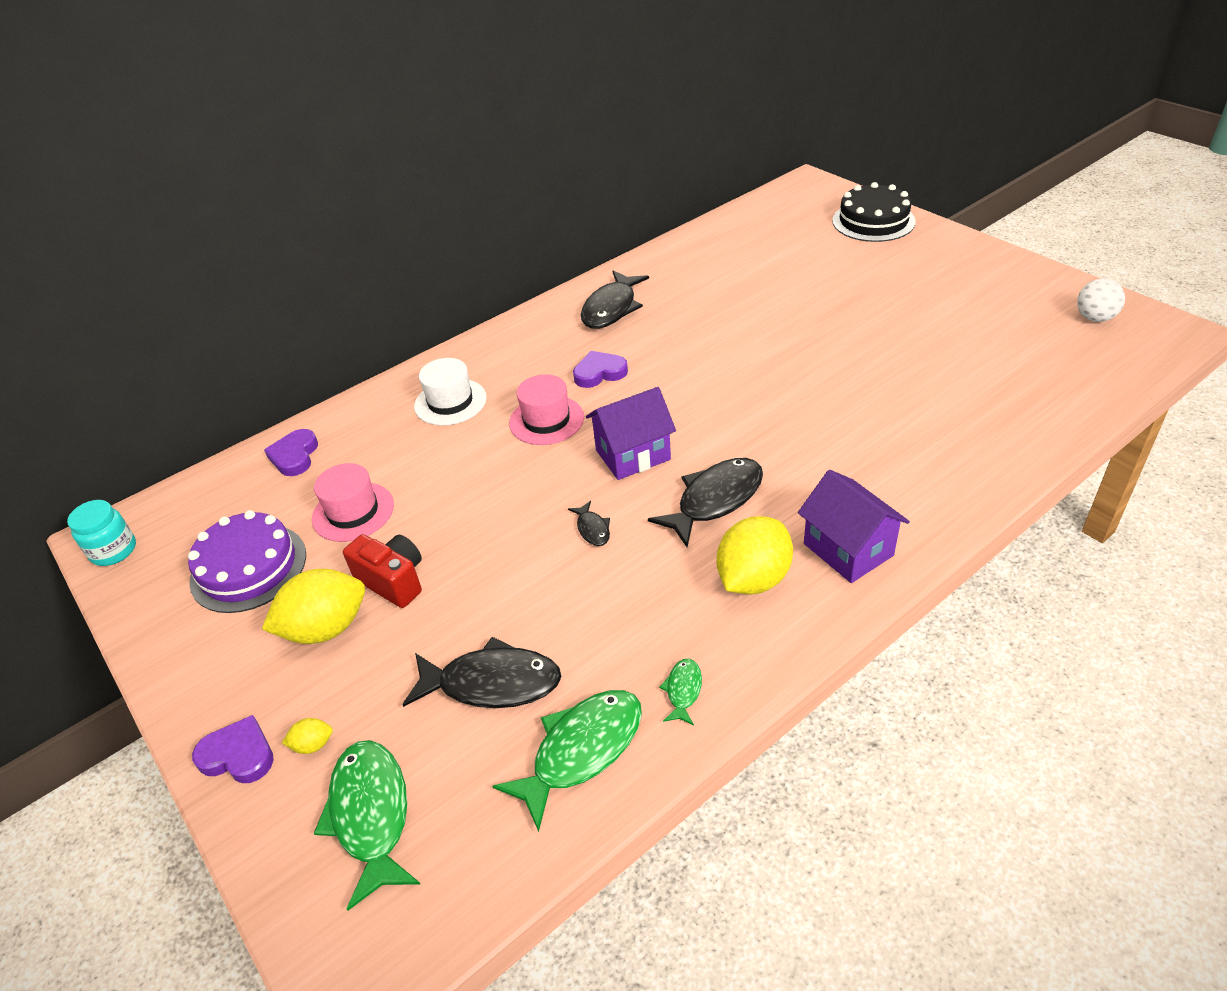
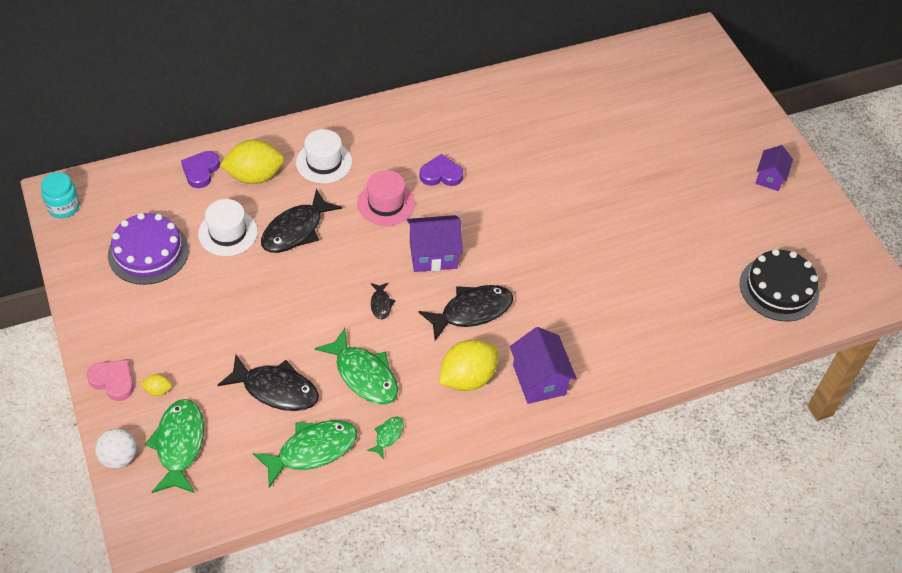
camera: 10 degrees right, 10 degrees up
purple heart [192,715,274,783] -> pink heart [87,360,134,401]
yellow lemon [262,569,365,644] -> yellow lemon moved to [220,140,284,184]
pink hat [312,463,394,542] -> white hat [198,199,258,256]
red camera [343,534,422,608] -> none
black fish [581,270,649,329] -> black fish moved to [261,189,342,253]
black cake [832,182,916,242] -> black cake moved to [740,249,819,321]
white ball [1077,278,1125,322] -> white ball moved to [95,429,136,469]
none -> green fish [314,328,398,404]
none -> purple house [755,145,793,191]

